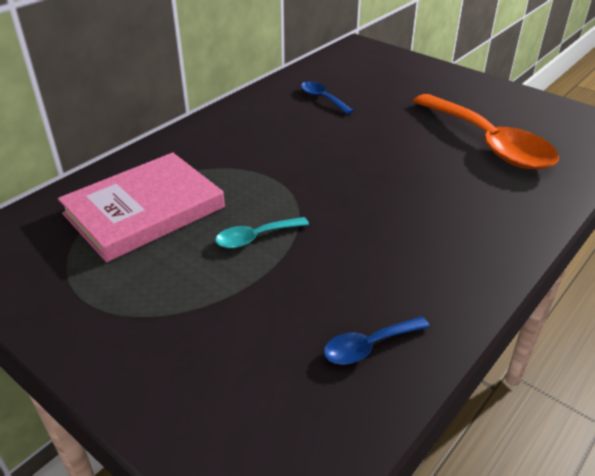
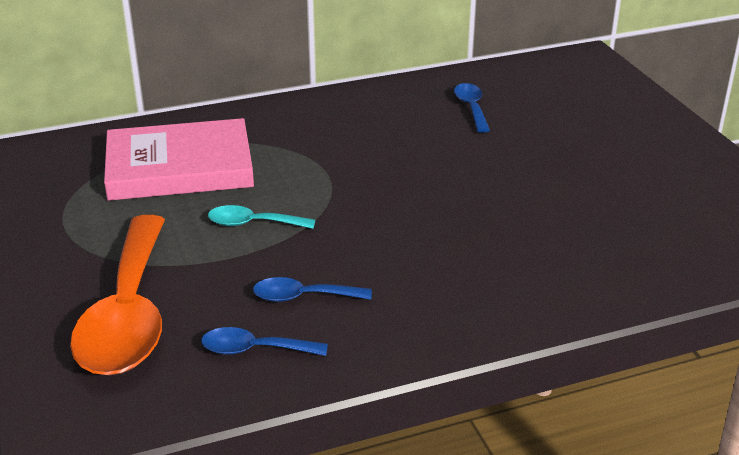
camera: 30 degrees right, 5 degrees down
orange spoon [413,94,559,169] -> orange spoon moved to [70,215,165,375]
none -> blue spoon [253,277,372,302]

